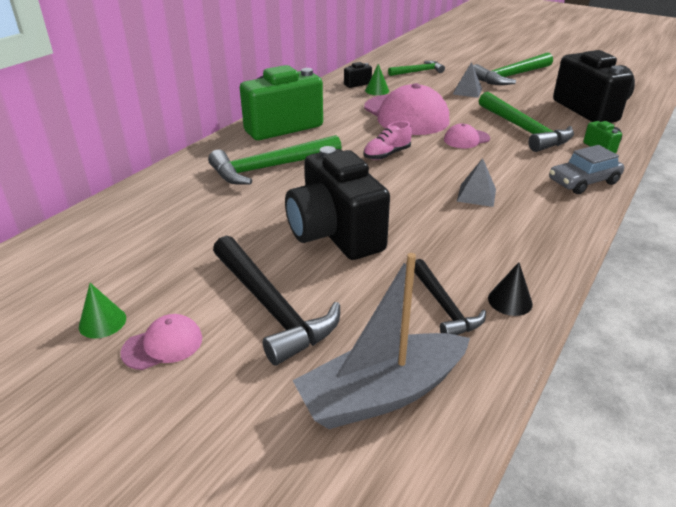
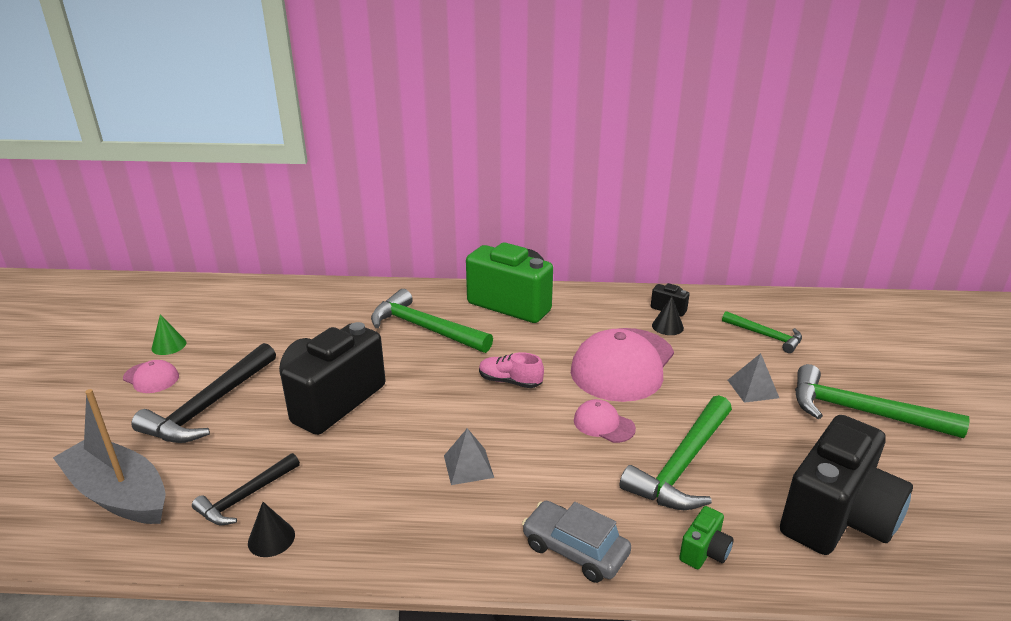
camera: 60 degrees right, 5 degrees down
green cone [365,64,389,95] -> black cone [652,297,684,335]

